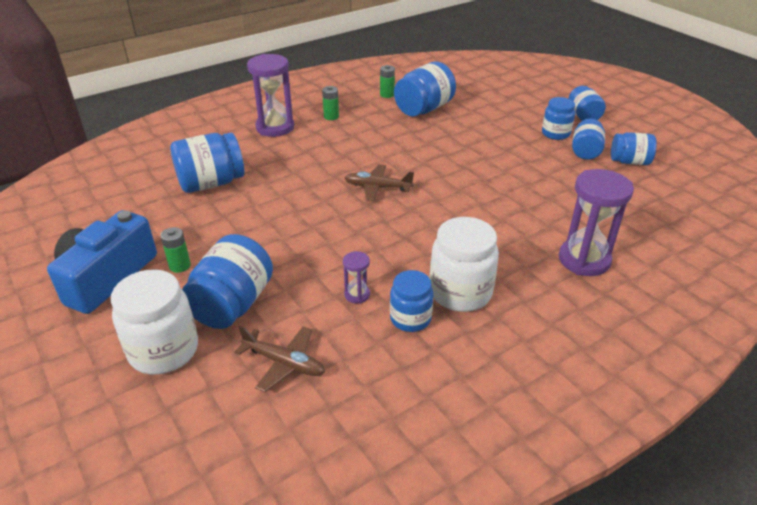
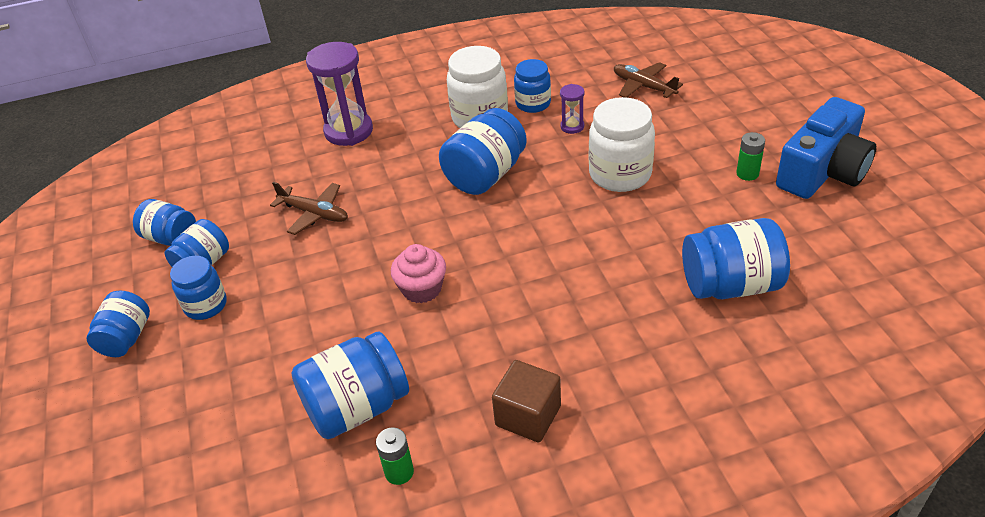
camera: 160 degrees left, 5 degrees up
white jar [111,270,198,375] -> white jar moved to [589,97,655,192]
blue jar [182,234,273,329] -> blue jar moved to [439,108,527,195]
purple hourglass [247,54,294,137] -> none
green battery [322,86,339,120] -> brown cube [492,360,561,442]
brown plane [344,164,414,201] -> brown plane moved to [270,182,348,235]
none -> pink cupcake [391,244,446,303]

